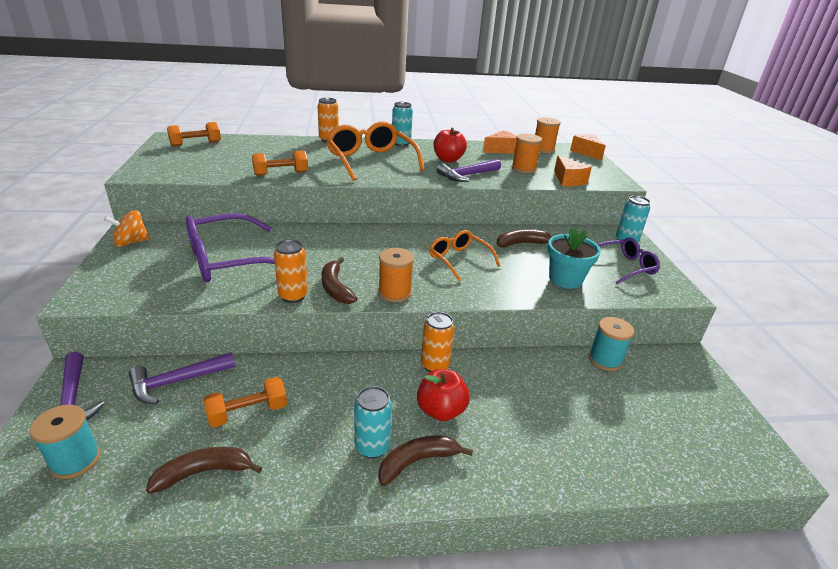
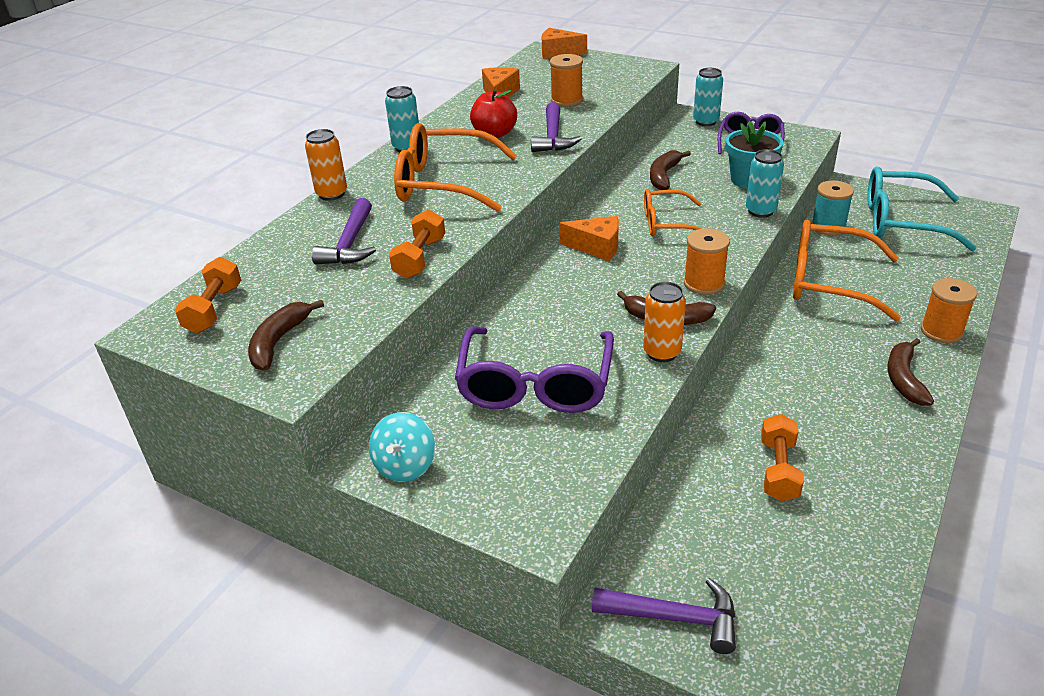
camera: 50 degrees left, 5 degrees up
turquoise spool [30,405,101,479] -> none
orange spinning top [104,210,150,247] -> turquoise spinning top [369,412,435,482]
purple hammer [129,352,235,404] -> purple hammer moved to [312,198,376,265]
brown banana [146,447,262,494] -> brown banana moved to [248,300,324,371]
turquoise can [354,386,392,458] -> turquoise can moved to [746,149,784,218]
red apple [417,369,470,421] -> none
orange can [421,312,455,372] -> none
orange spool [535,117,561,153] -> orange spool moved to [921,278,977,343]
orange cheese [554,155,592,186] -> orange cheese moved to [559,216,619,261]
none -> orange glasses [793,219,901,321]
none -> turquoise glasses [868,166,977,251]

